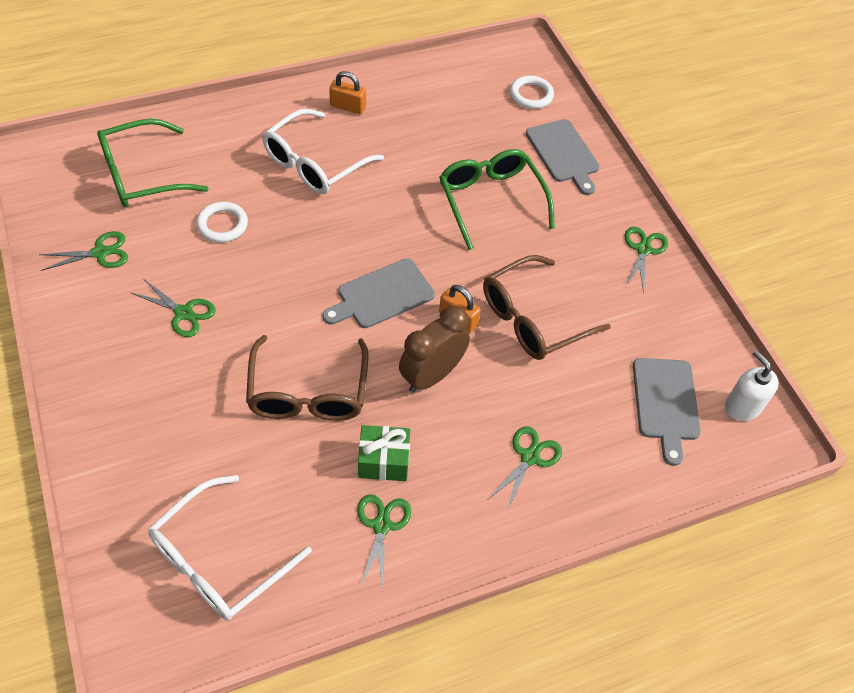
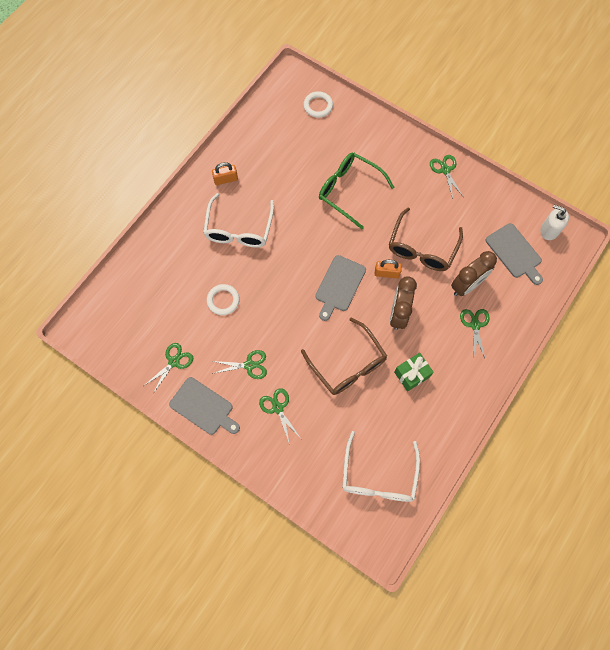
camera: 30 degrees left, 15 degrees up
green glasses [97,119,209,207] -> none
green scissors [357,494,411,588] -> green scissors moved to [259,388,300,445]
grey cutting board [526,119,600,195] -> grey cutting board moved to [169,377,240,435]
none -> brown clock [451,251,497,296]

